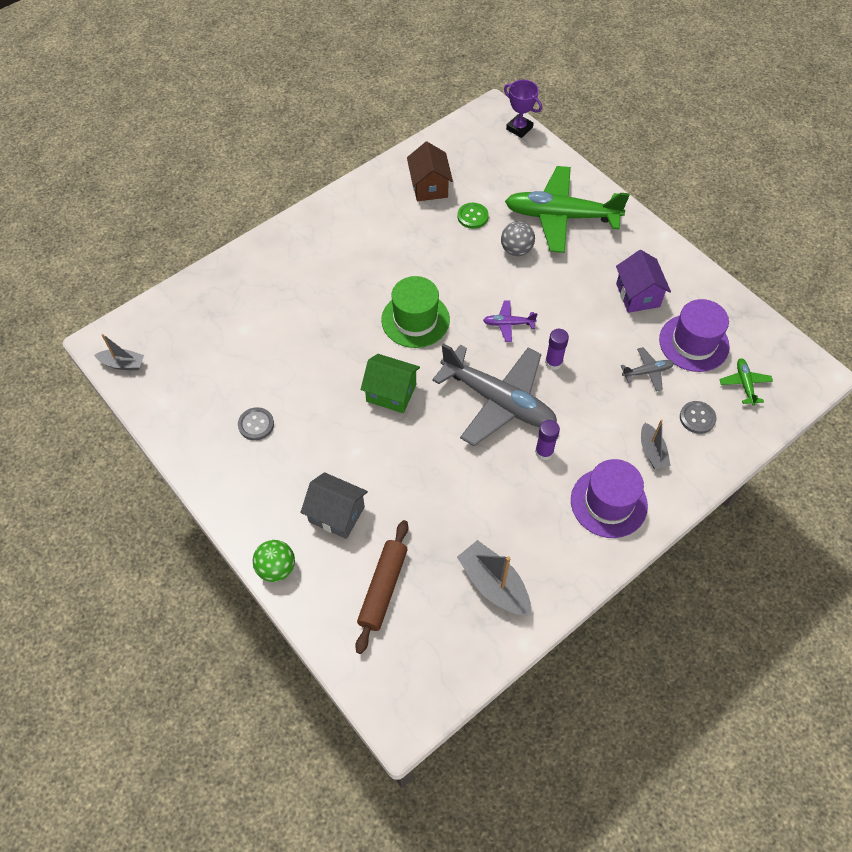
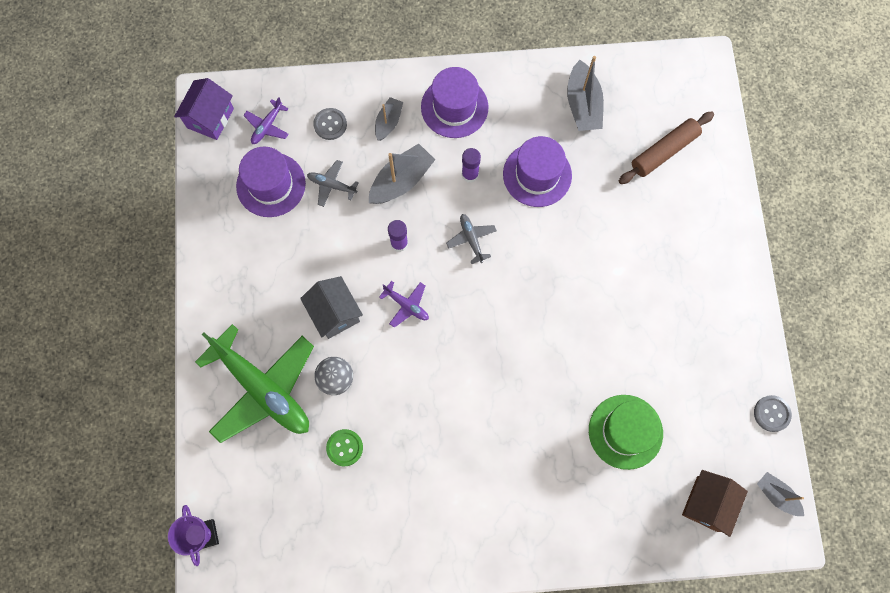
camera: 145 degrees left, 15 degrees up
grey button [238,407,274,440] -> grey button moved to [754,395,792,432]
green ball [253,540,295,582] -> none
grey house [300,472,368,539] -> grey house moved to [300,276,363,339]
green house [361,354,420,413] -> none
green hat [381,276,450,348] -> green hat moved to [589,395,663,470]
brown house [407,142,453,201] -> brown house moved to [682,470,748,537]
grey plane [432,343,557,446] -> grey plane [446,214,497,264], size x0.42
purple house [616,250,671,313] -> purple house moved to [174,78,234,140]
green plane [719,358,773,406] -> purple plane [243,97,289,144]
none -> grey boat [369,144,435,204]
none -> purple hat [503,136,572,207]

